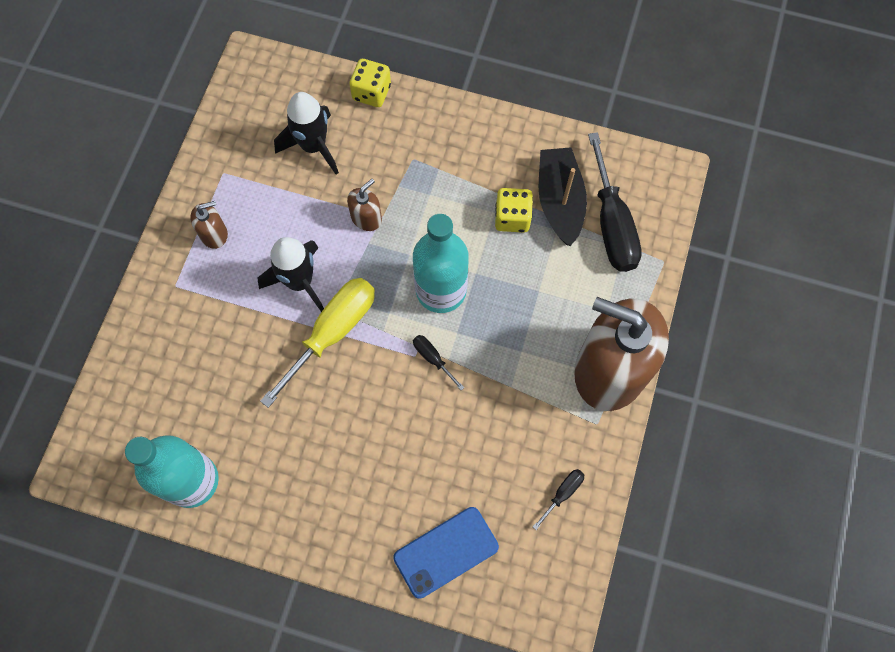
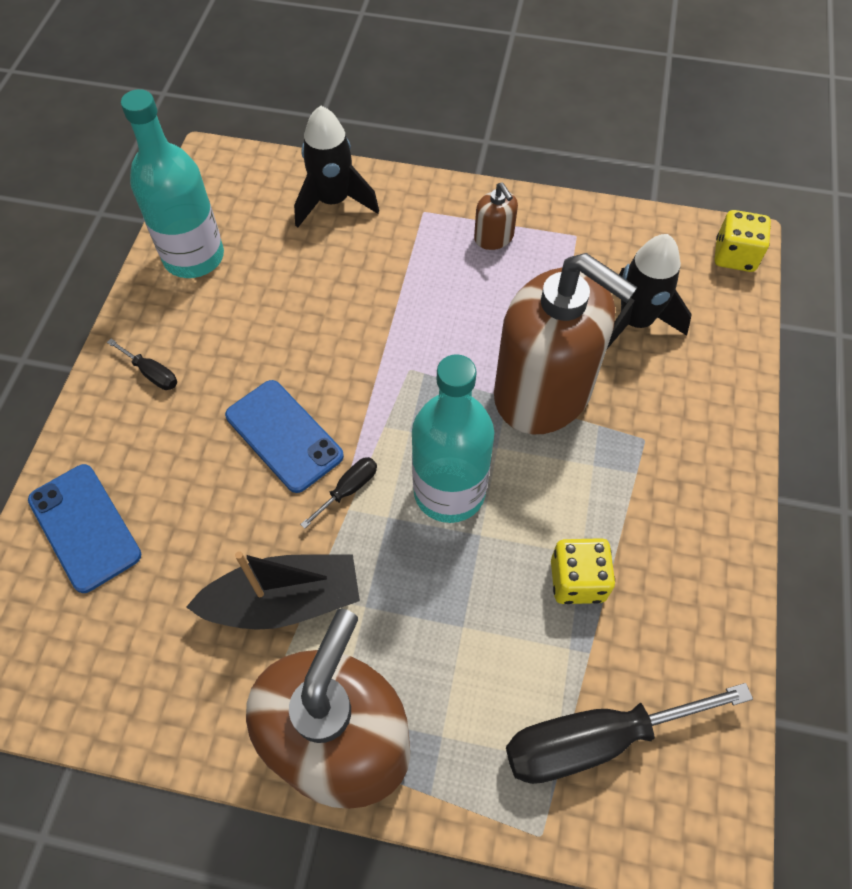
camera: 85 degrees right, 10 degrees down
black rocket [258,237,324,312] -> black rocket moved to [294,105,379,228]
yellow screwdriver [260,278,375,408] -> none
brown soap dispenser [347,179,382,231] -> brown soap dispenser [494,253,638,434], size x2.46
yellow dice [349,59,391,107] -> yellow dice moved to [715,210,771,272]
black screwdriver [533,469,584,530] -> black screwdriver moved to [107,339,177,390]
black boat [539,147,587,246] -> black boat moved to [186,551,360,630]
none -> blue phone [225,380,344,493]

